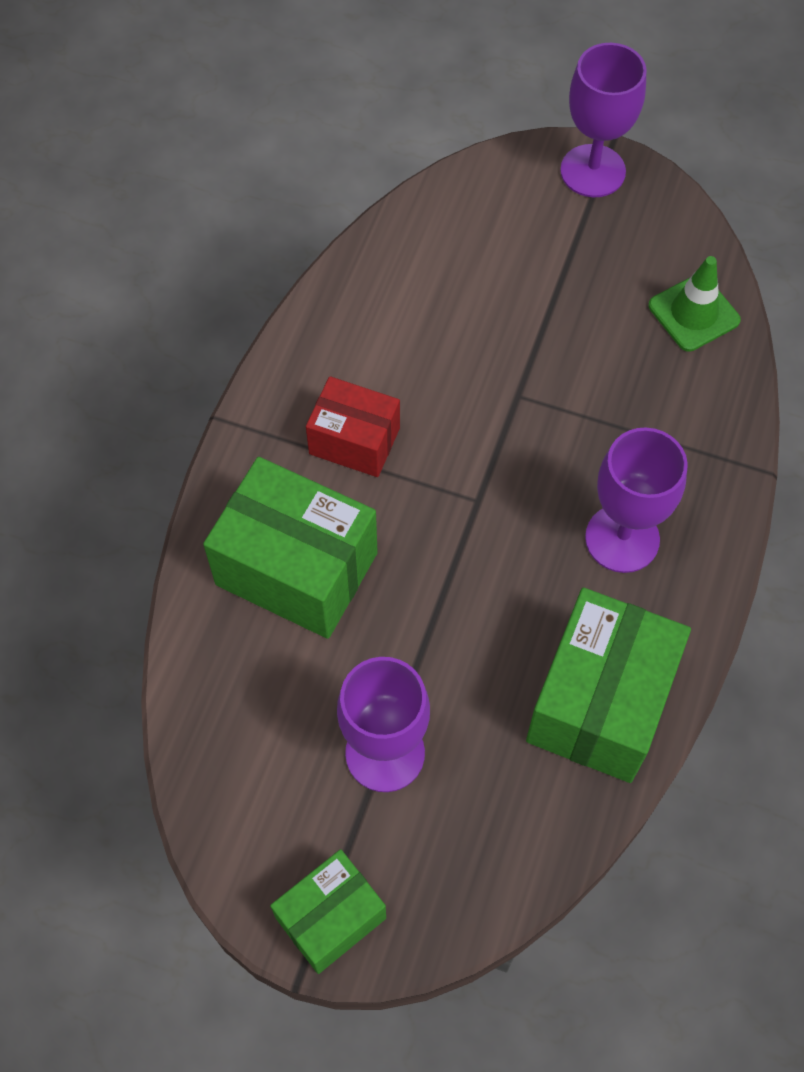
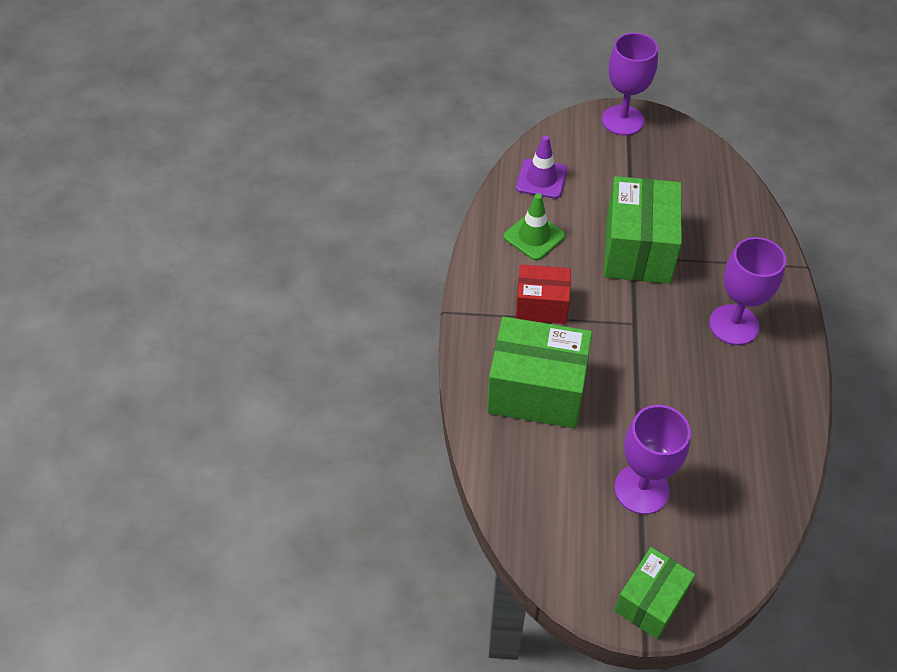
camera: 15 degrees left, 10 degrees down
green box [526,588,691,783] -> green box moved to [604,176,682,284]
green traffic cone [648,256,741,352] -> green traffic cone moved to [504,193,565,261]
none -> purple traffic cone [516,135,567,199]

